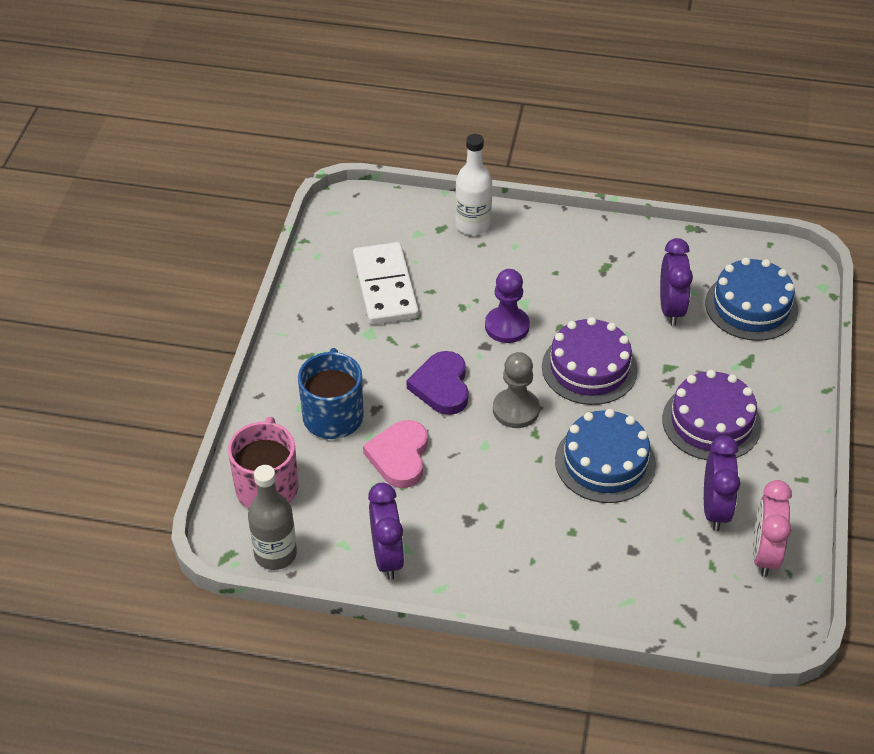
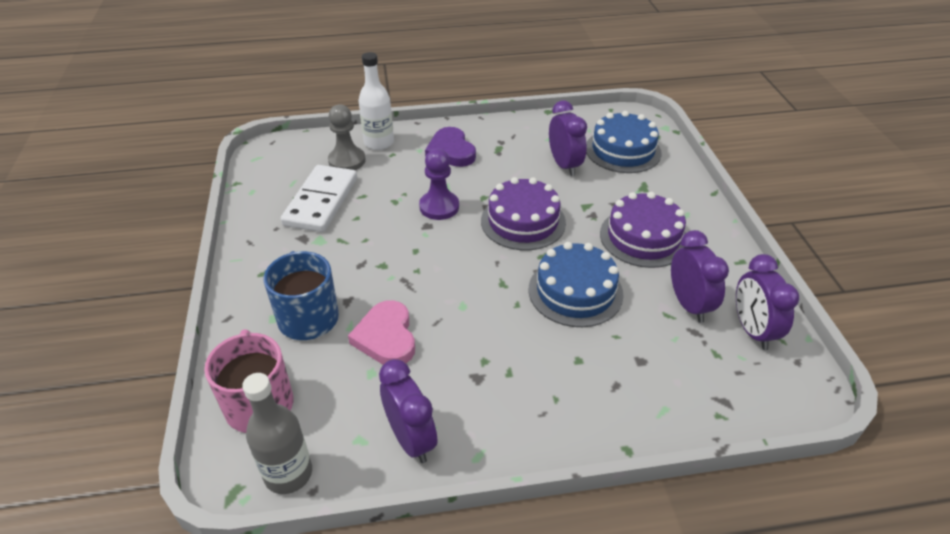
camera: 20 degrees left, 5 degrees down
white domino [353,242,419,325] -> white domino turned 45 degrees clockwise [281,165,357,232]
purple heart [407,351,469,415] -> purple heart moved to [425,127,476,167]
grey pawn [493,352,540,428] -> grey pawn moved to [328,104,365,170]
pink clock [753,480,792,577] -> purple clock [736,254,799,350]

